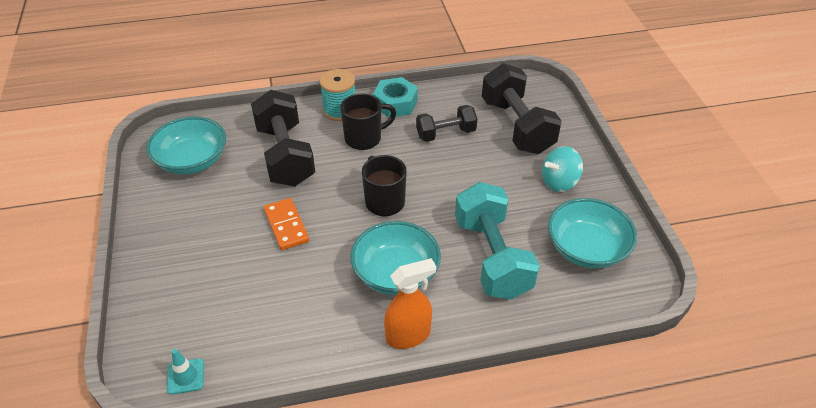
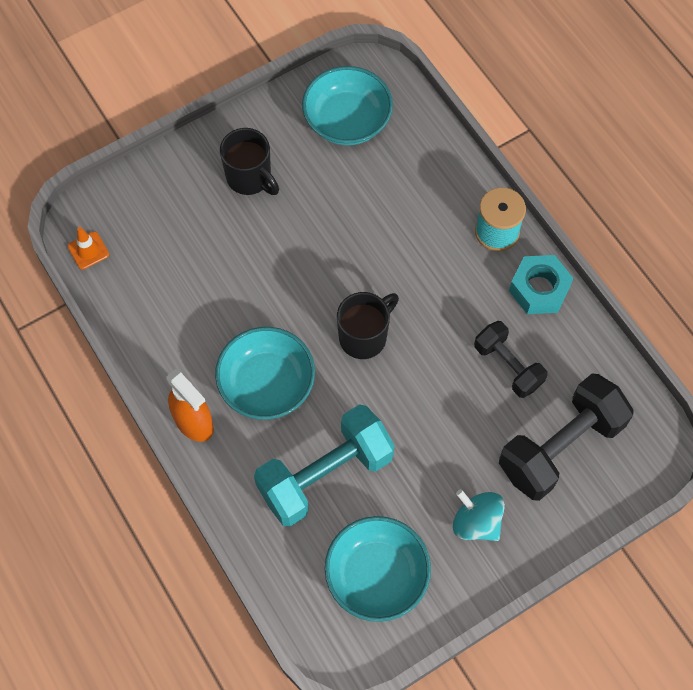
camera: 70 degrees right, 20 degrees up
turquoise traffic cone [167,349,204,395] -> orange traffic cone [68,227,109,270]
black dumbbell [251,90,315,186] -> none
orange domino [264,198,309,250] -> none
black mug [340,93,396,150] -> black mug moved to [220,128,279,195]

